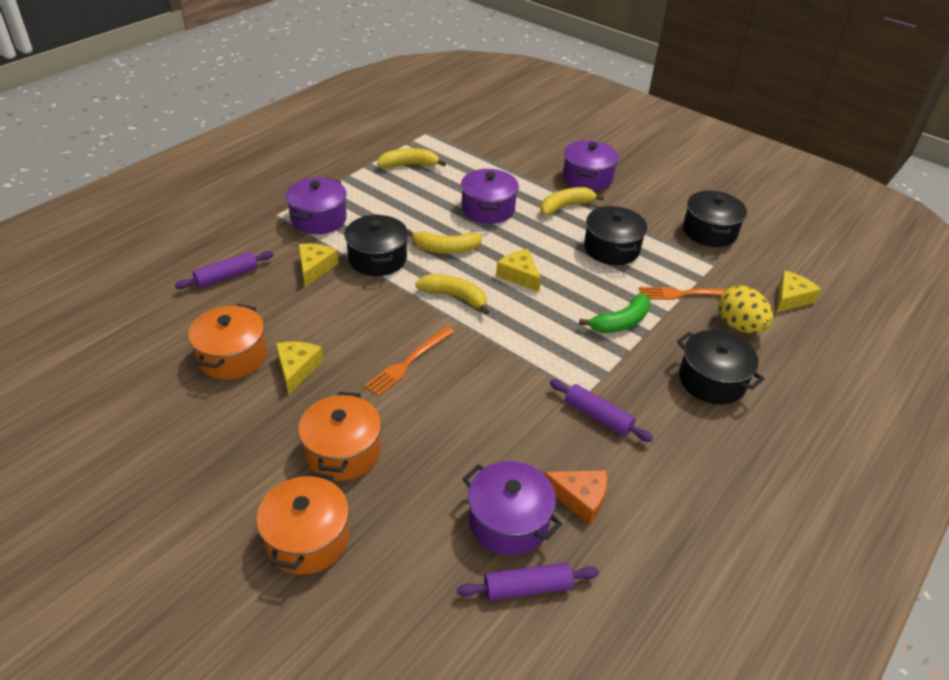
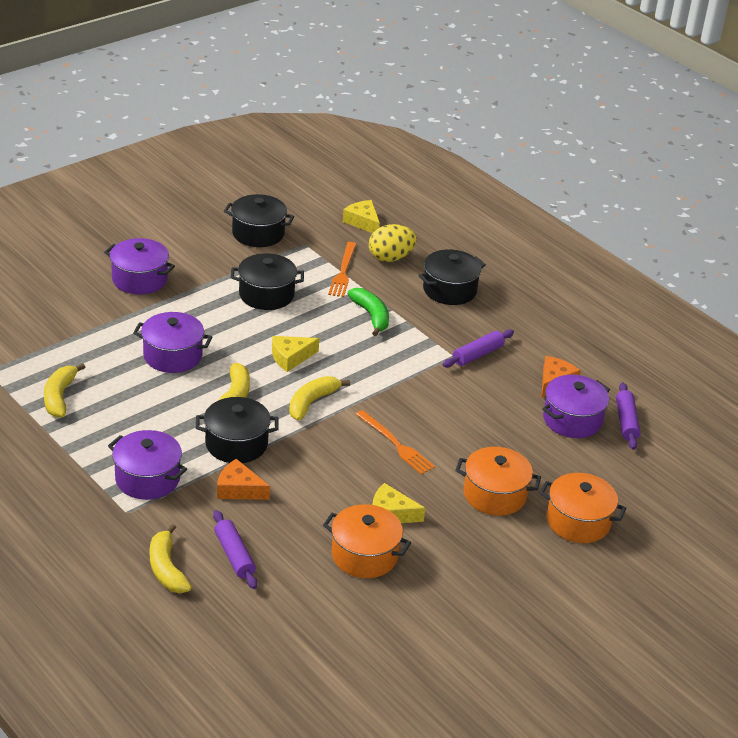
camera: 80 degrees left, 5 degrees down
yellow cheese [299,243,339,287] -> orange cheese [217,459,270,500]
yellow banana [540,187,604,216] -> yellow banana moved to [149,524,192,593]

